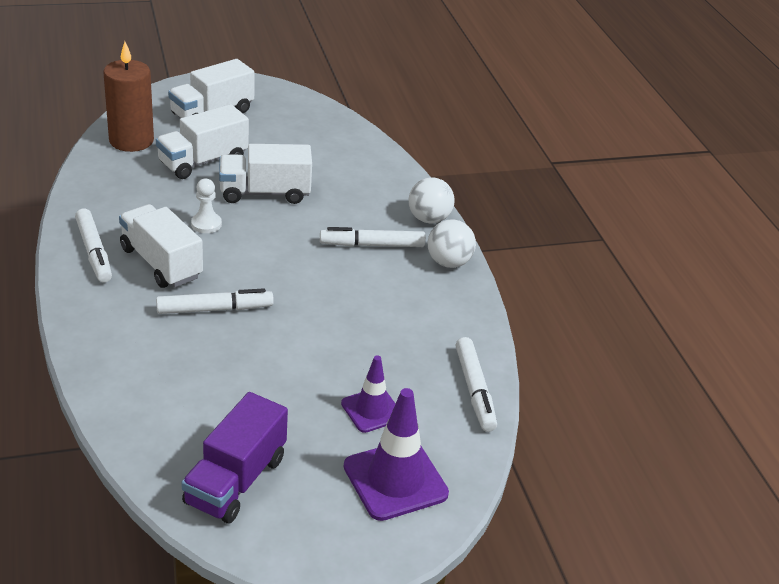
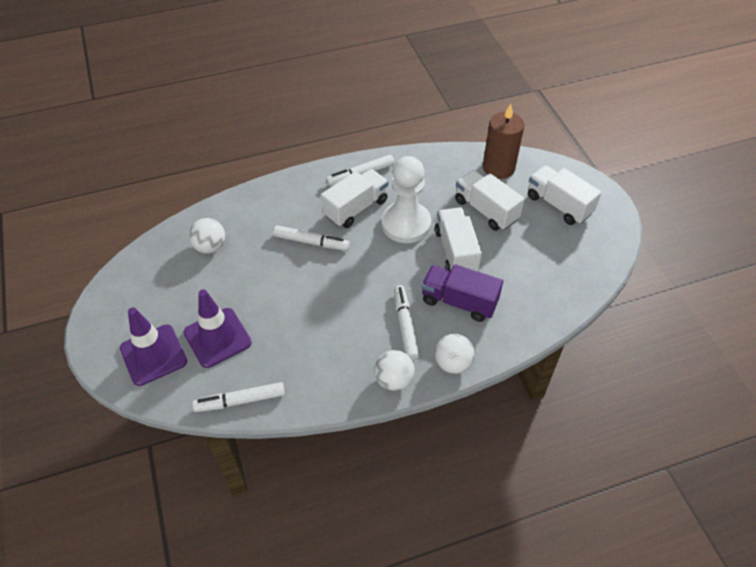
camera: 90 degrees right, 15 degrees up
white marker [156,288,274,314] -> white marker turned 60 degrees counterclockwise [273,225,350,251]
purple truck [181,392,288,524] -> purple truck moved to [422,264,503,322]
white pawn [191,179,222,233] -> white pawn [382,156,431,243], size x2.27
purple traffic cone [341,355,396,433] -> purple traffic cone [184,290,252,368], size x1.61
none -> white ball [189,218,225,254]

